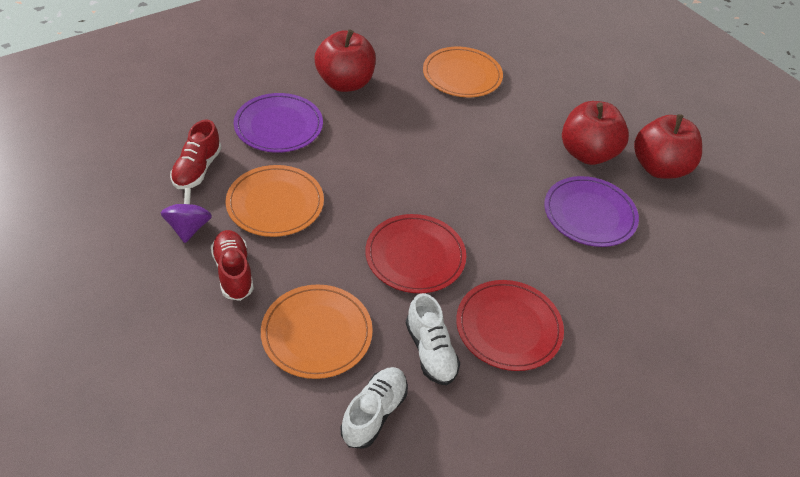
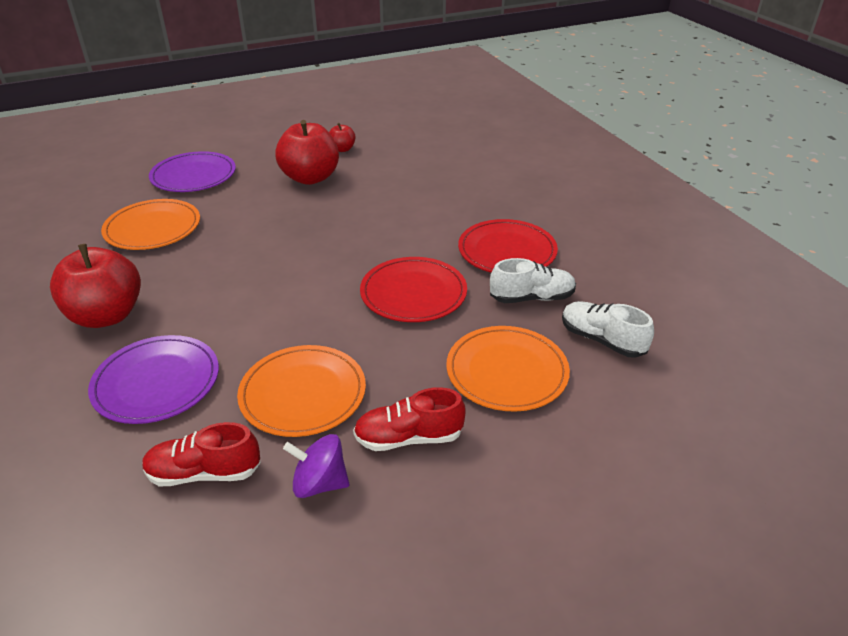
camera: 75 degrees left, 10 degrees down
red shoe [170,119,222,189] -> red shoe turned 150 degrees clockwise [142,422,261,486]
purple plate [544,176,639,247] -> purple plate moved to [149,151,236,192]
red apple [634,114,702,179] -> red apple [329,123,355,152], size x0.48

